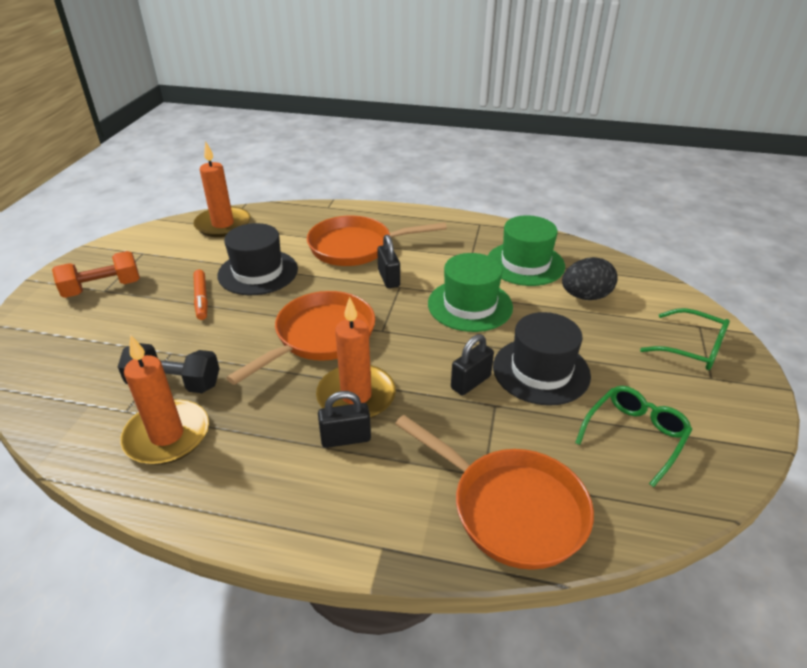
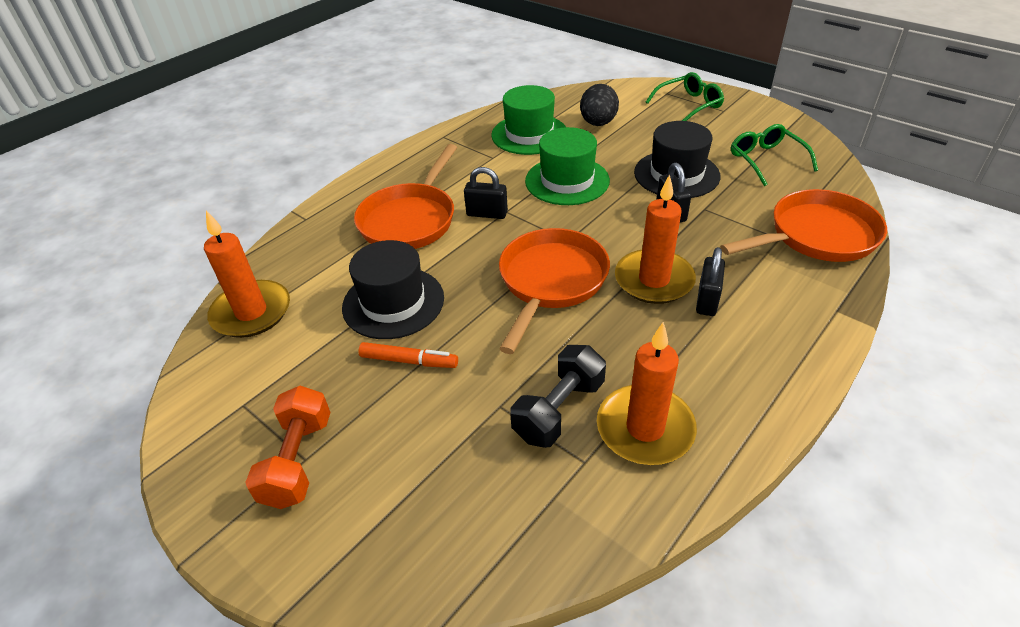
camera: 60 degrees left, 5 degrees up
orange pan [226,291,375,385] -> orange pan turned 45 degrees clockwise [499,228,610,354]

